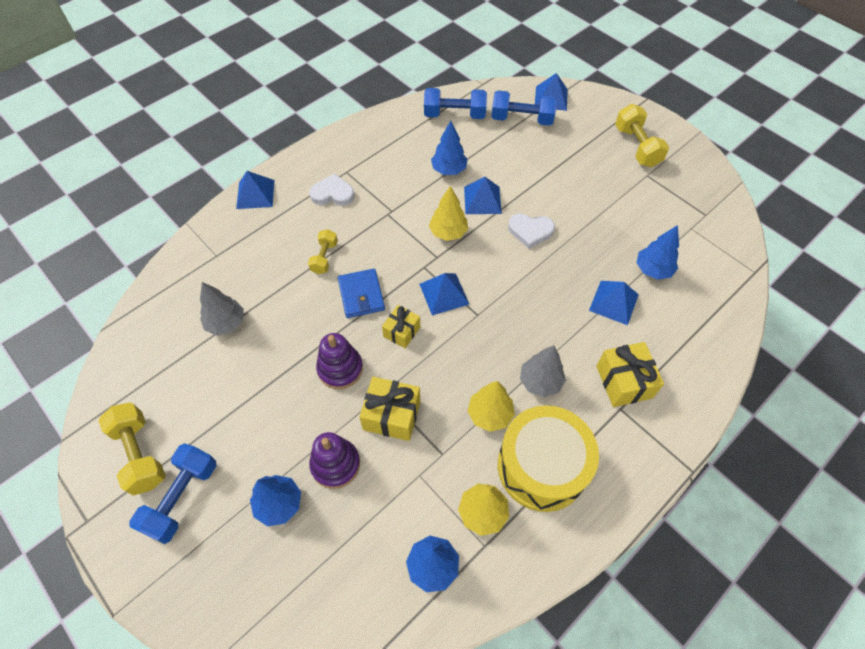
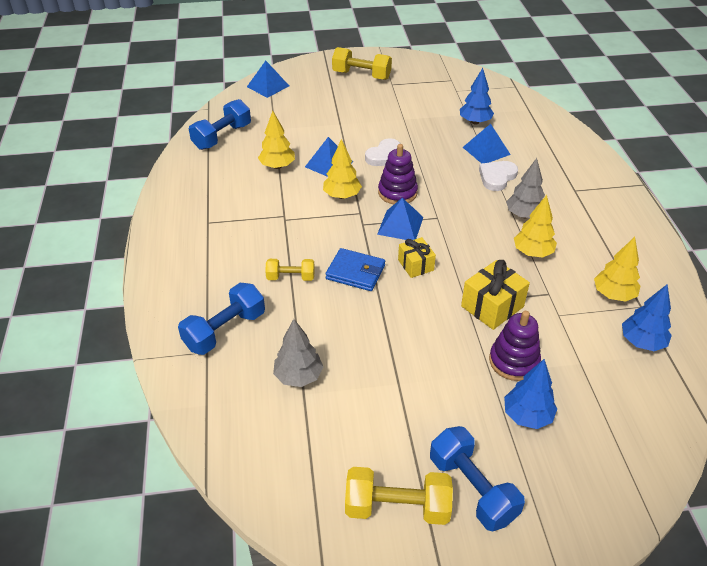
camera: 55 degrees left, 15 degrees down
blue pyramid [236,171,274,209] -> none
yellow dumbbell [308,229,338,274] -> yellow dumbbell turned 45 degrees counterclockwise [265,259,315,281]
white heart [309,173,355,206] -> white heart moved to [479,161,518,191]
purple stacking toy [316,333,363,389] -> purple stacking toy moved to [378,144,418,204]
blue tree [431,120,468,175] -> yellow tree [258,111,295,169]
blue dumbbell [491,90,557,126] -> blue dumbbell moved to [178,283,265,355]
yellow drum [498,405,599,512] -> none
yellow gift [596,342,664,407] -> none

